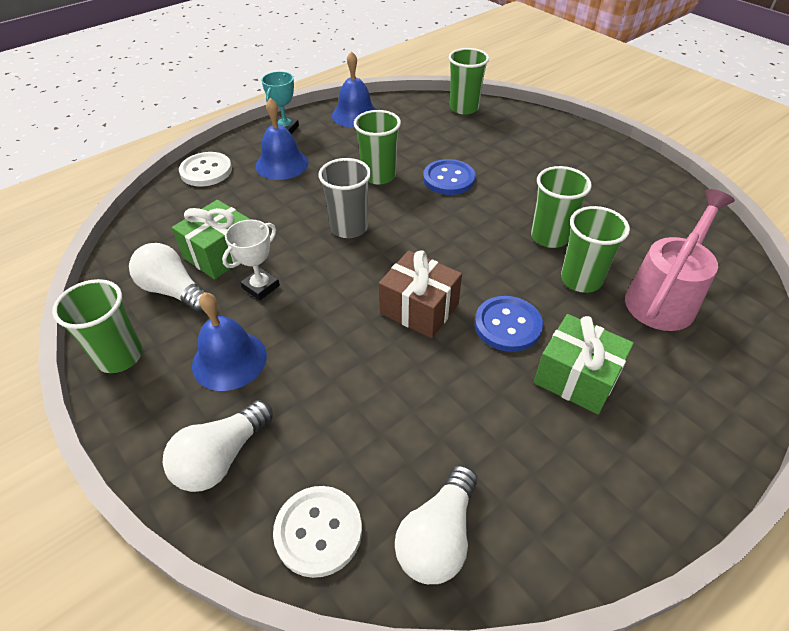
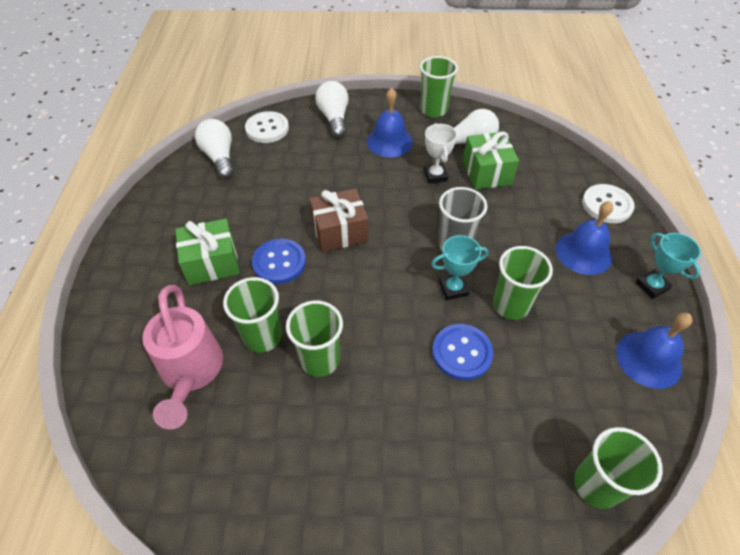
camera: 130 degrees right, 5 degrees up
none -> turquoise trophy [431,235,489,300]

